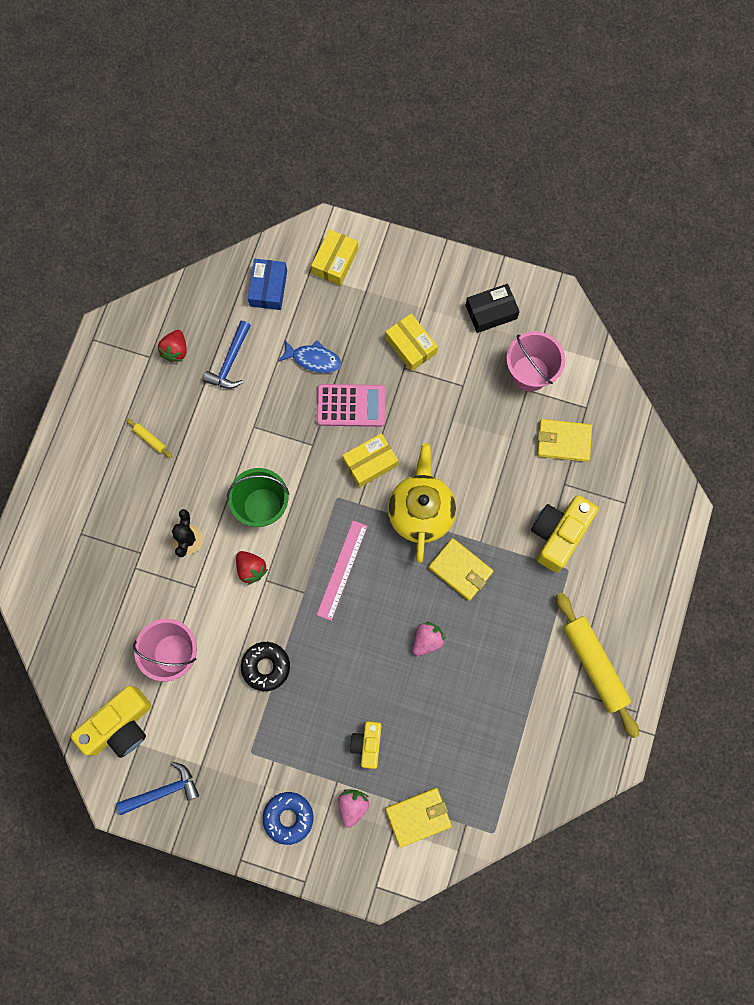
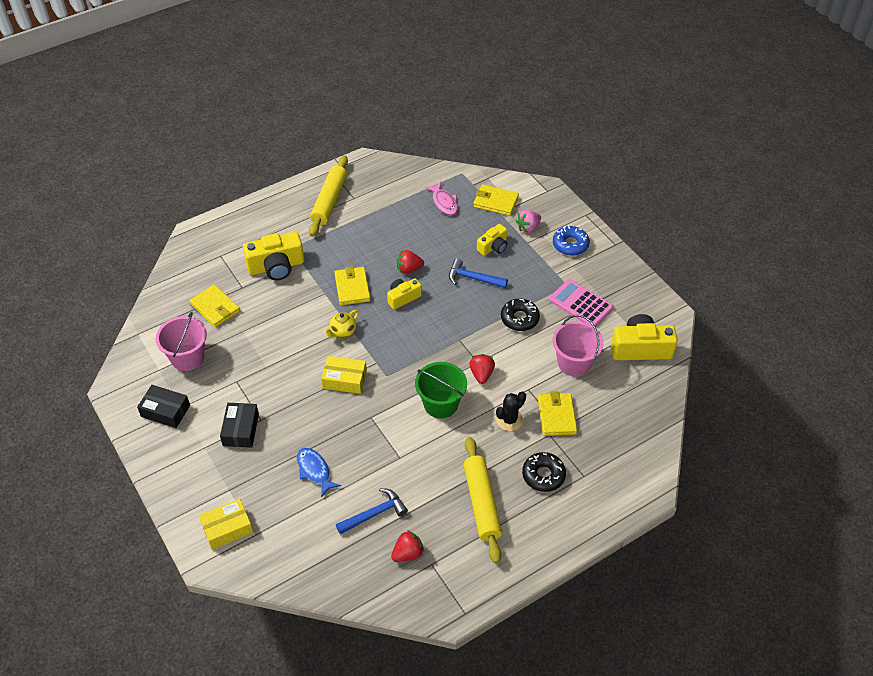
camera: 140 degrees left, 25 degrees down
blue hammer [116,762,199,815] -> blue hammer moved to [449,258,508,288]
yellow rolling pin [126,419,172,458] -> yellow rolling pin [464,437,502,564], size x2.46
blue box [248,259,287,310] -> none
pink calculator [316,384,385,427] -> pink calculator moved to [549,279,613,327]
pink ruler [317,521,368,621] -> none
yellow box [385,314,438,371] -> black box [220,403,259,448]
yellow teapot [388,443,456,563] -> yellow teapot [324,310,359,337], size x0.48
pink strawberry [413,622,446,656] -> red strawberry [397,250,424,274]
none -> yellow camera [387,278,422,310]
none -> pink fish [425,182,458,215]
none -> black donut [522,452,566,492]
none -> yellow wallet [538,391,577,436]

